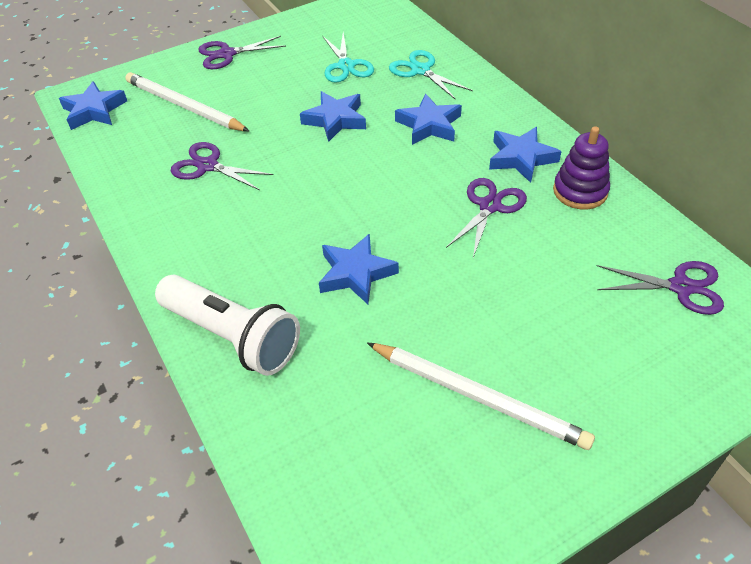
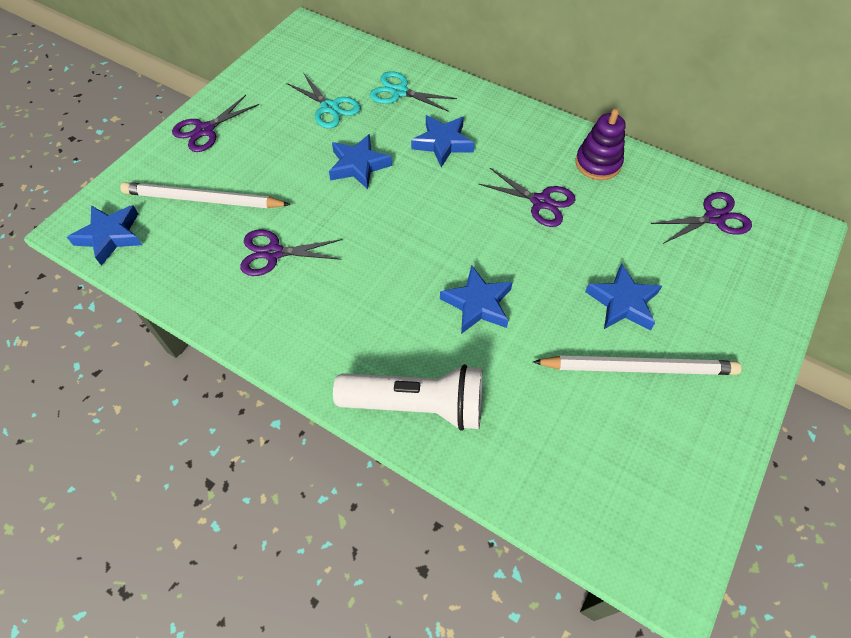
camera: 30 degrees left, 10 degrees up
purple scissors [446,178,527,258] -> purple scissors turned 120 degrees clockwise [479,168,575,227]
blue star [489,127,562,183] -> blue star moved to [585,264,662,330]

